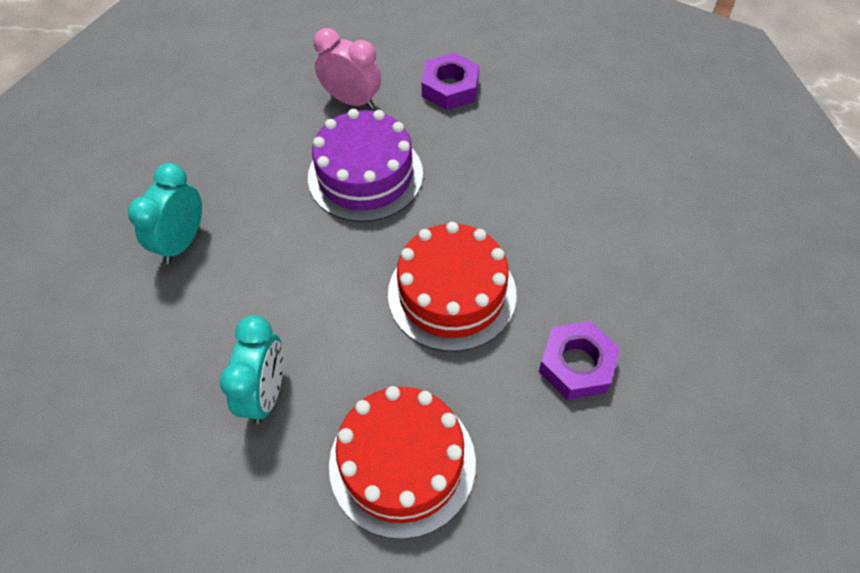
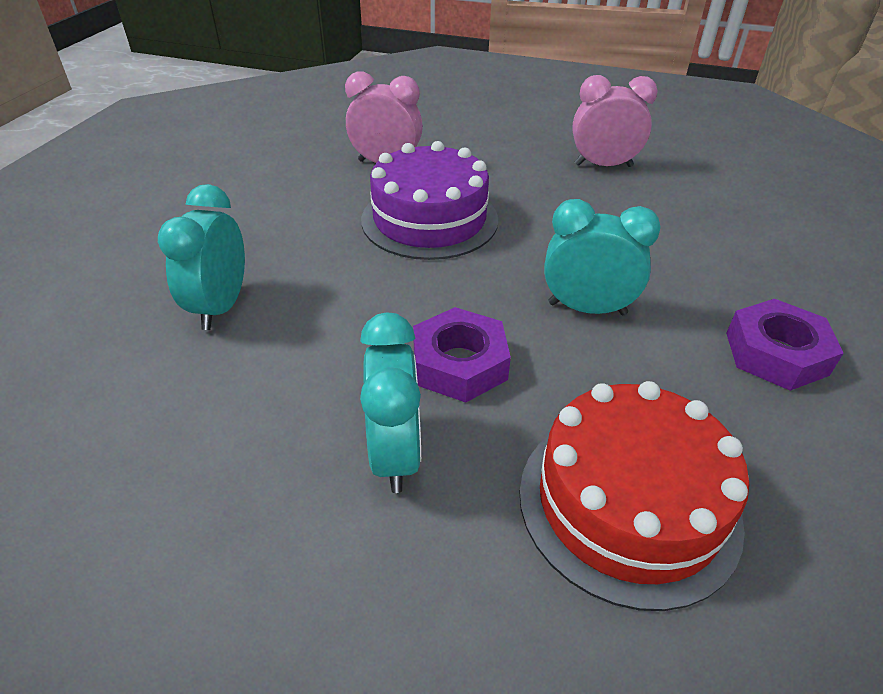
camera: 15 degrees left, 15 degrees down
red cake [388,222,517,352] -> turquoise clock [544,199,661,315]
purple nut [421,52,479,110] -> purple nut moved to [413,307,511,403]
none -> pink clock [572,75,658,167]

